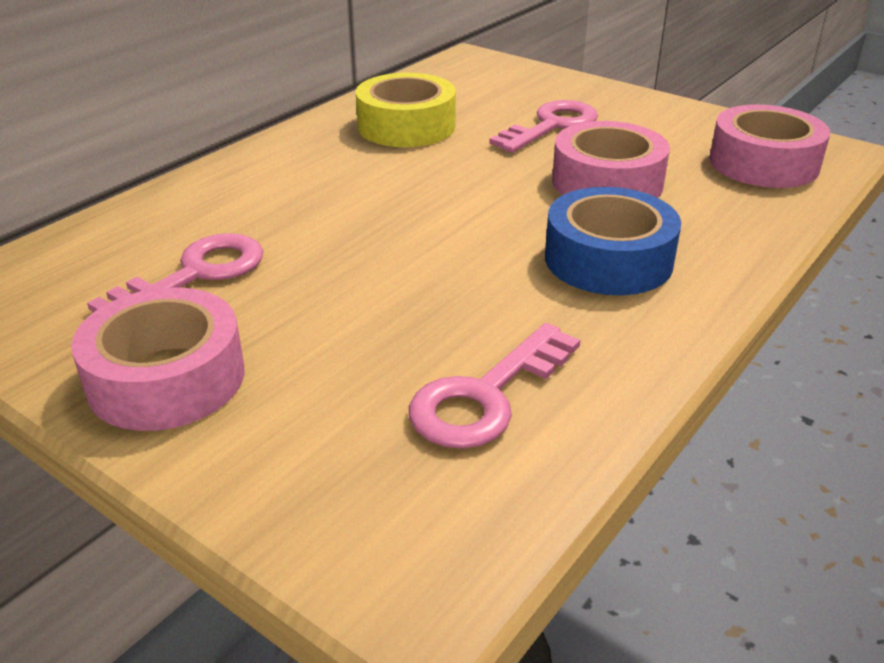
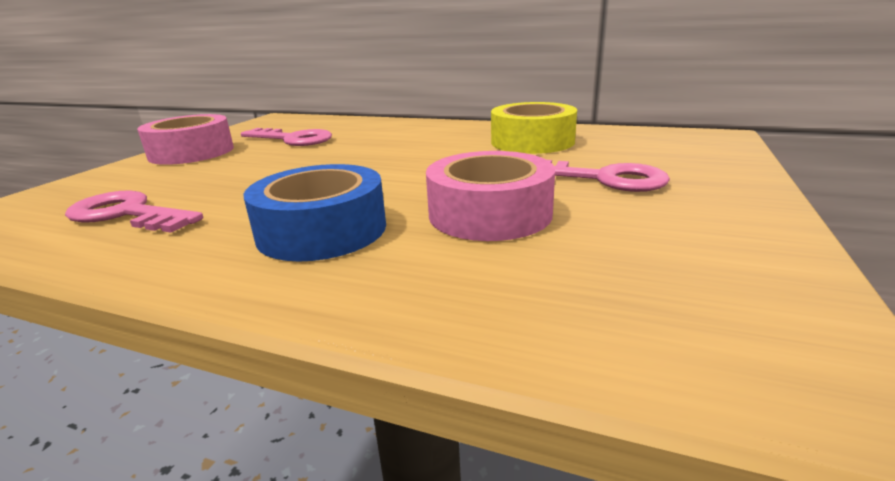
camera: 75 degrees right, 10 degrees down
pink tape [709,104,830,188] -> none

